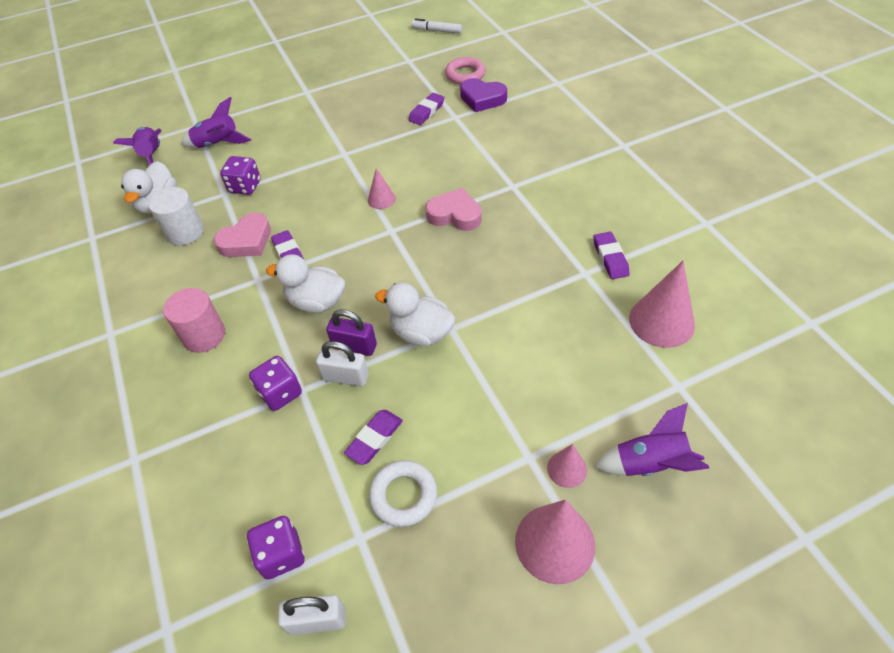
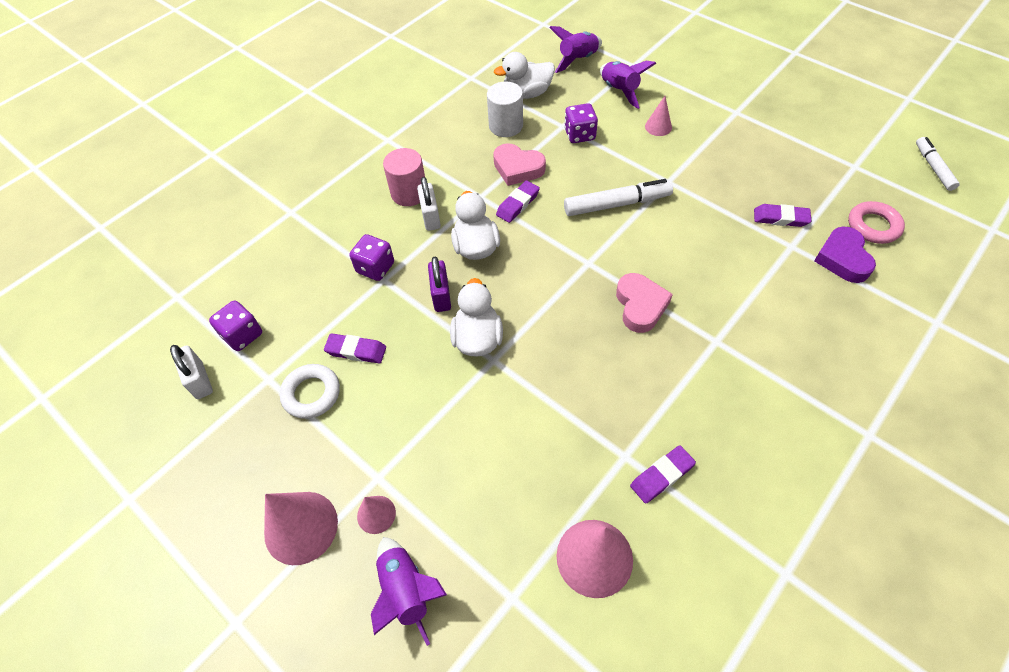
camera: 65 degrees right, 5 degrees up
white padlock [316,341,369,386] -> white padlock moved to [417,177,441,231]
pink cone [368,168,396,209] -> pink cone moved to [645,96,672,136]
none -> white marker [564,179,673,216]

